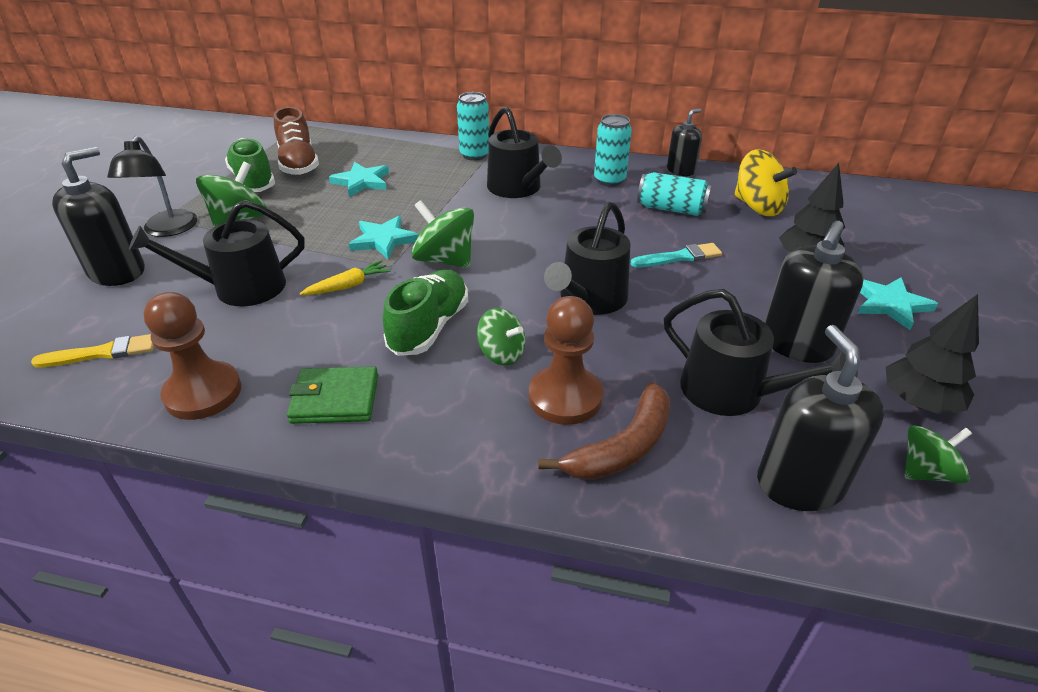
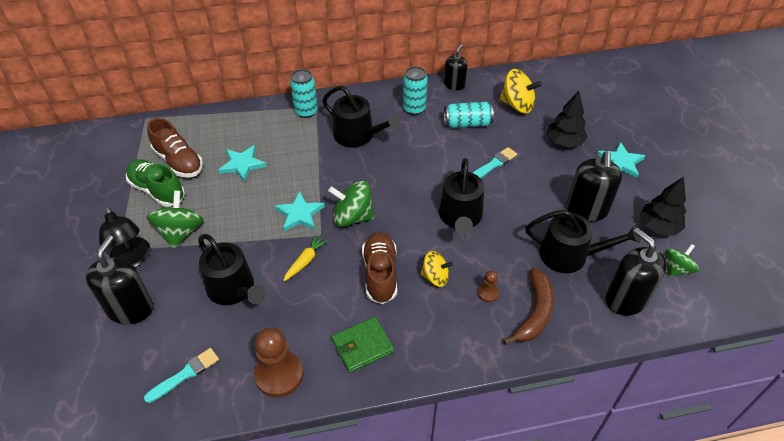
camera: 25 degrees left, 10 degrees up
yellow brush [31,334,154,367] -> turquoise brush [144,348,219,403]
black watering can [129,200,304,306] -> black watering can turned 90 degrees counterclockwise [198,234,266,305]
green shoe [383,269,468,356] -> brown shoe [362,232,397,304]
green spinning top [477,308,525,365] -> yellow spinning top [421,251,453,287]
brown pawn [529,296,603,425] -> brown pawn [478,271,499,302], size x0.48

